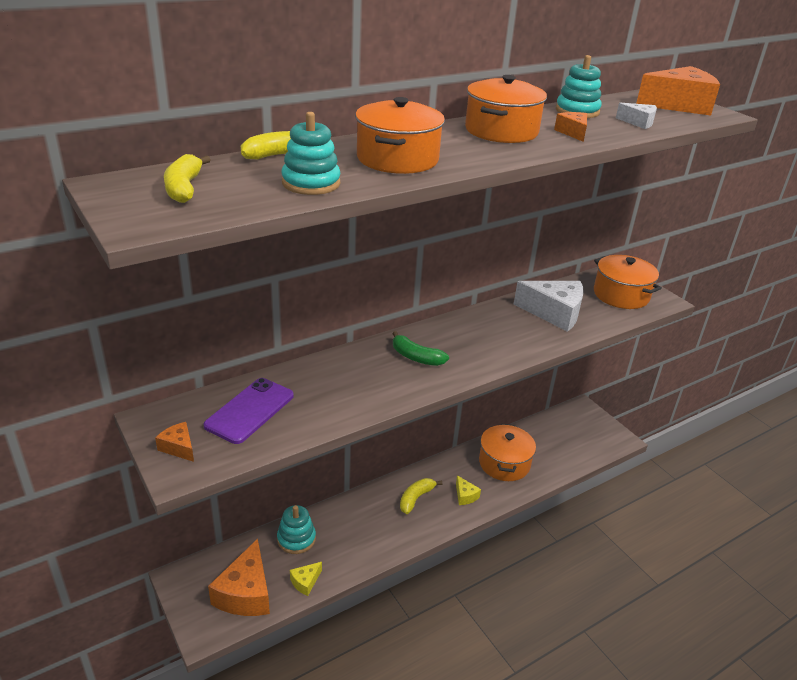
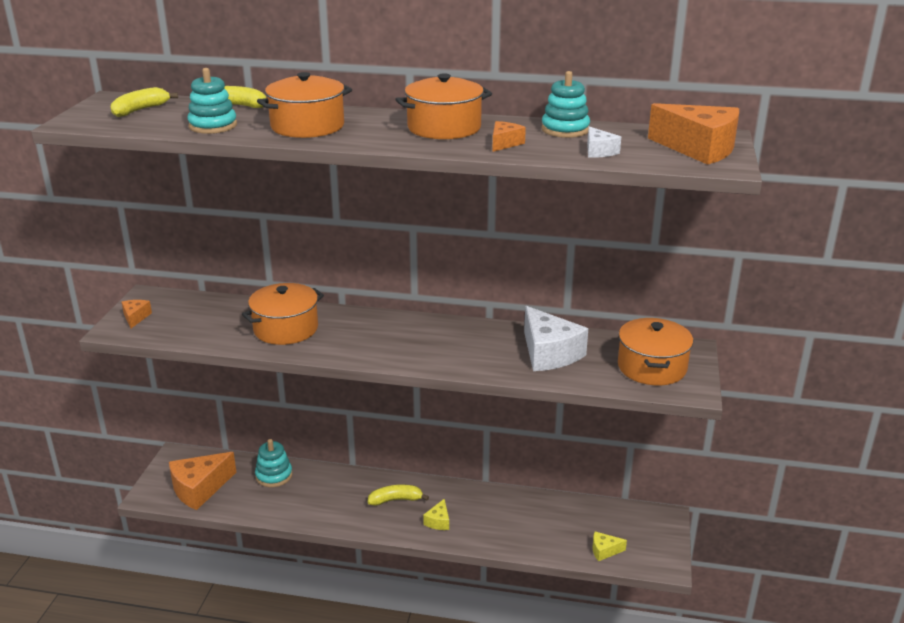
camera: 45 degrees right, 5 degrees down
purple phone [203,378,294,444] -> none
yellow cheese [290,562,322,596] -> yellow cheese moved to [593,532,627,561]
green banana [392,331,449,366] -> none
orange pot [479,424,536,481] -> orange pot moved to [242,283,324,345]

